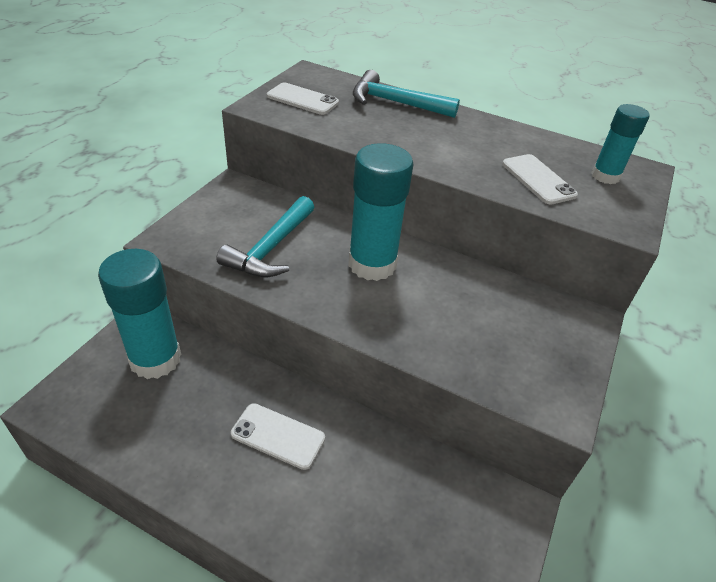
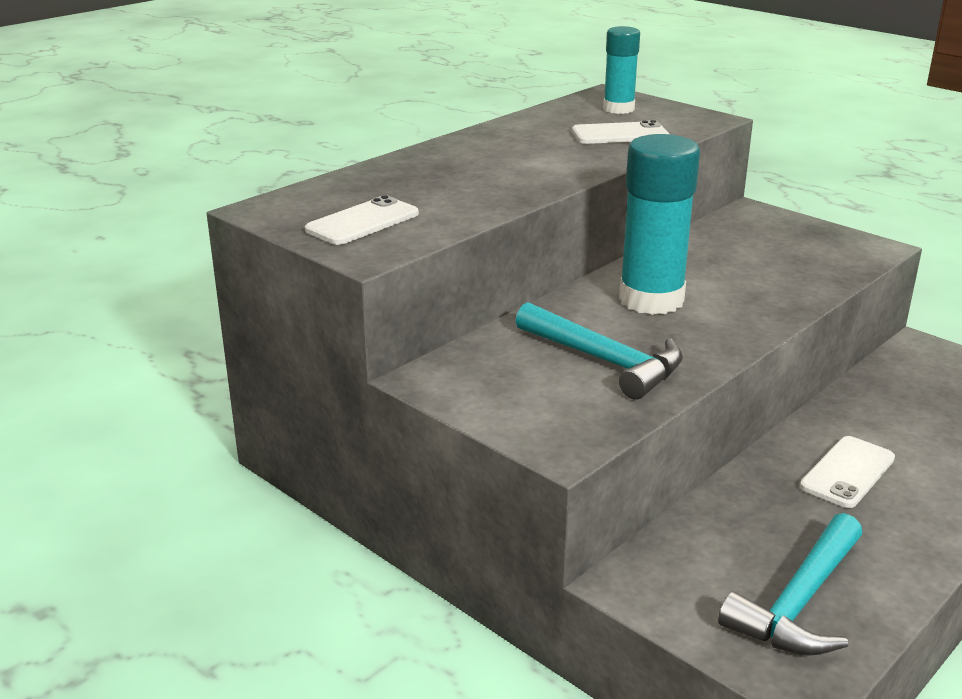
camera: 70 degrees left, 15 degrees down
turquoise glue stick [98,249,181,379] -> none
turquoise hammer [353,70,460,118] -> turquoise hammer moved to [718,513,863,656]

